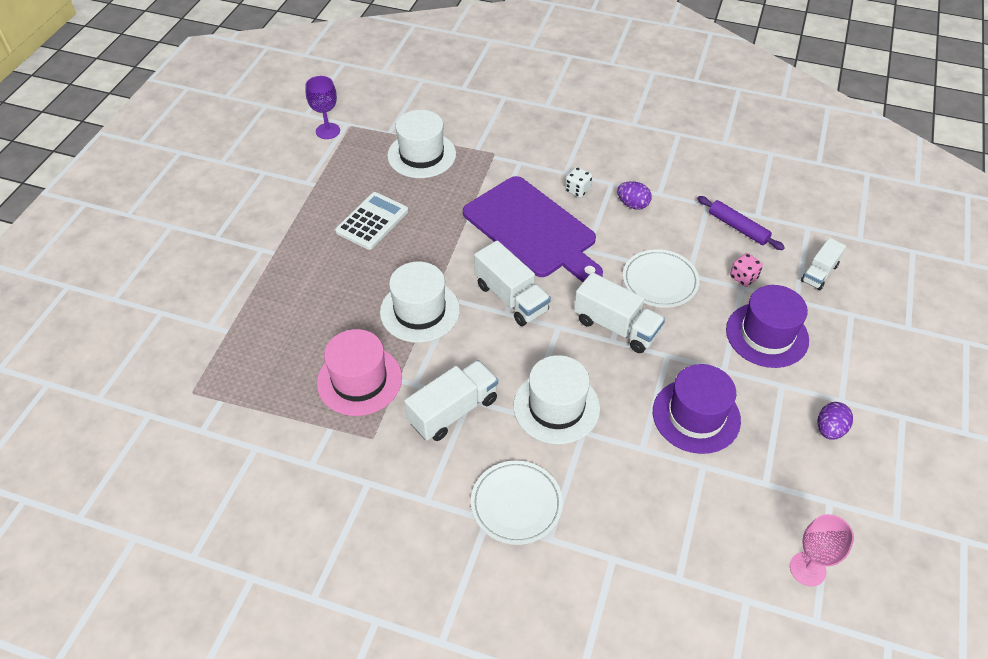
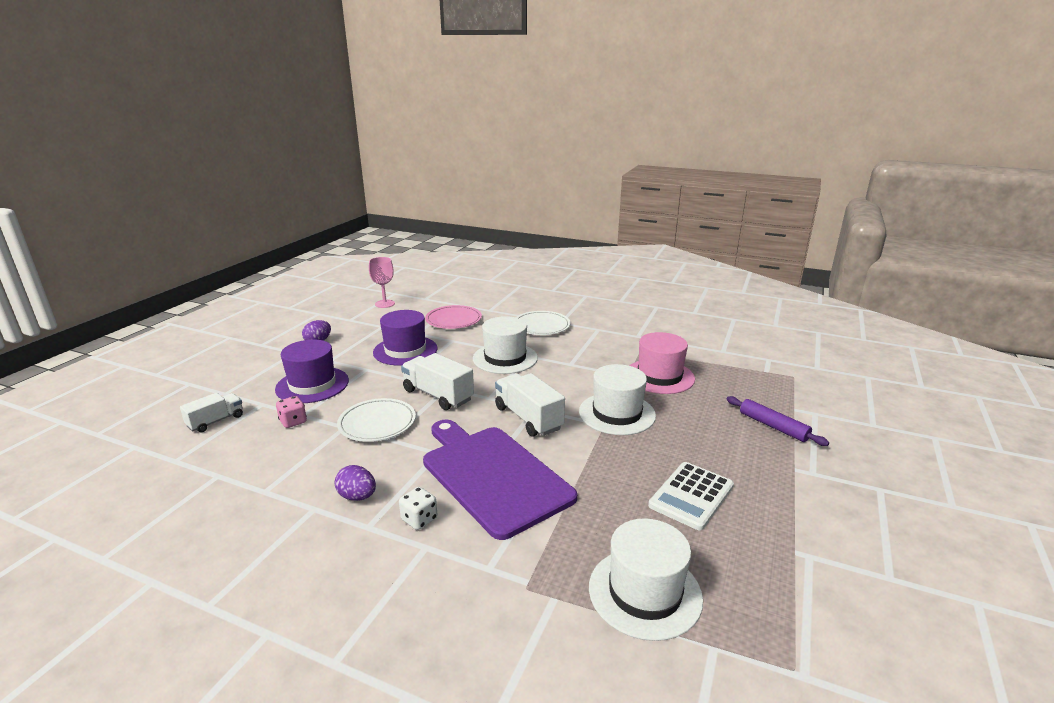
camera: 175 degrees left, 25 degrees down
purple goblet [305,76,340,139] -> none
white truck [404,360,498,441] -> none
purple rolling pin [697,196,785,250] -> purple rolling pin moved to [727,396,829,446]
none -> pink plate [425,305,482,329]

